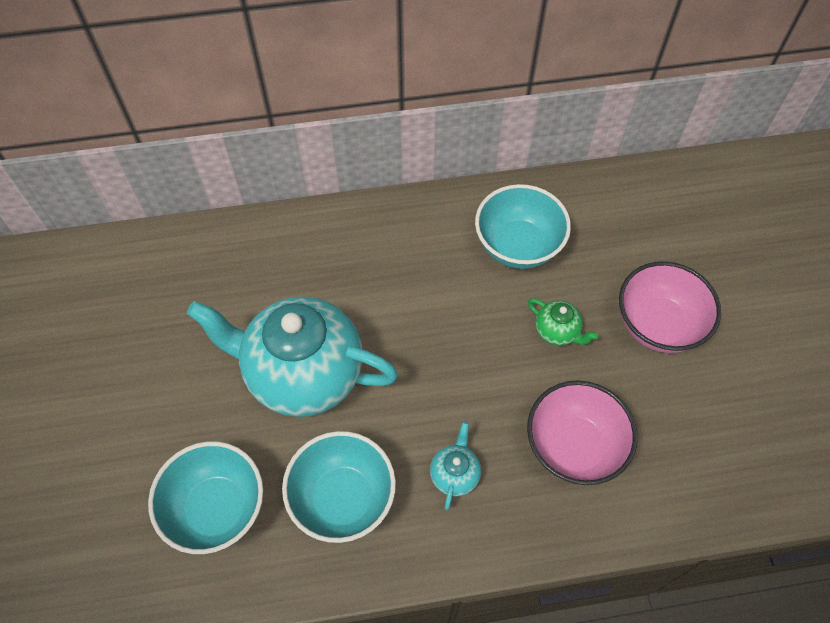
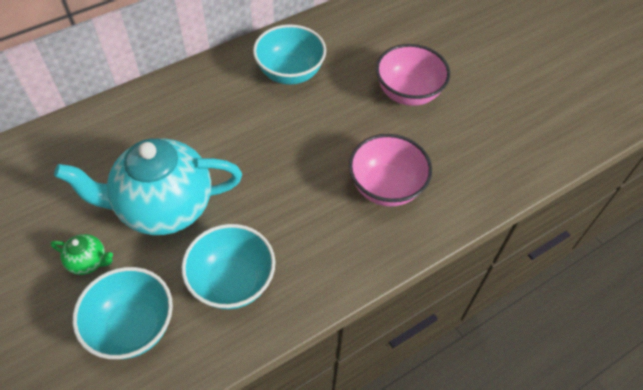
camera: 25 degrees left, 5 degrees down
turquoise teapot [430,422,481,510] -> none
green teapot [528,298,598,346] -> green teapot moved to [50,234,113,275]

